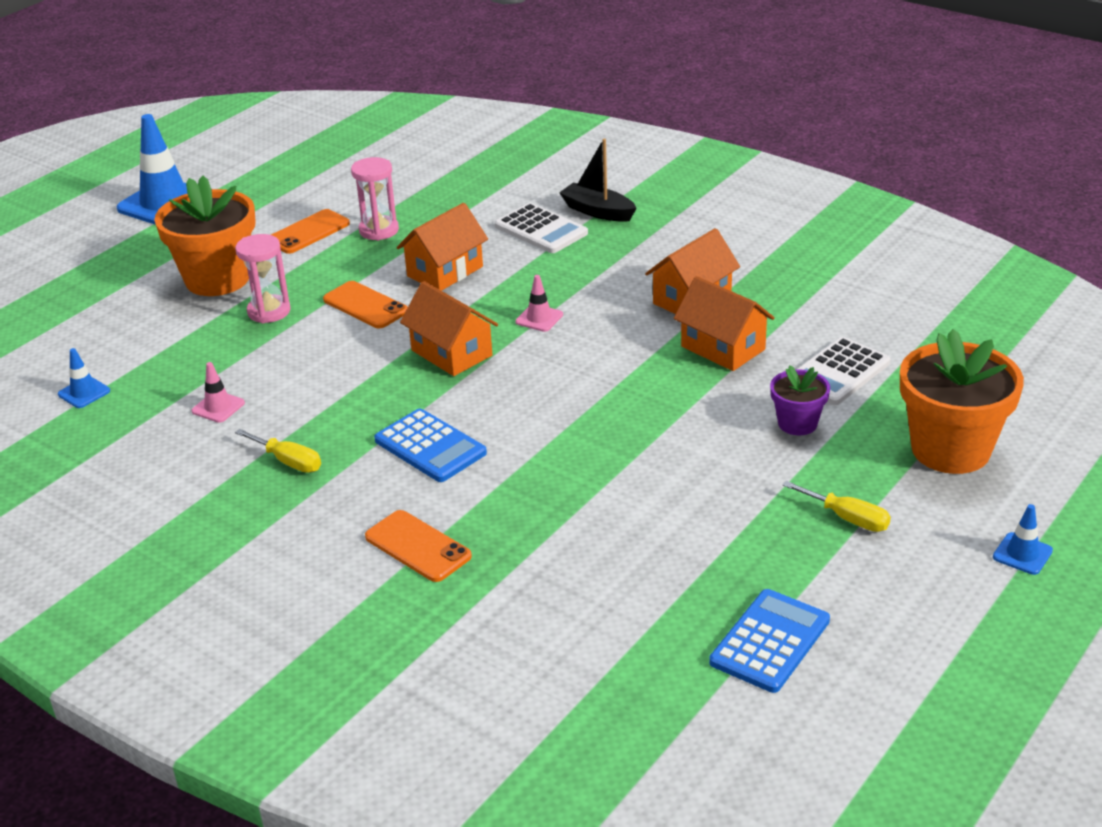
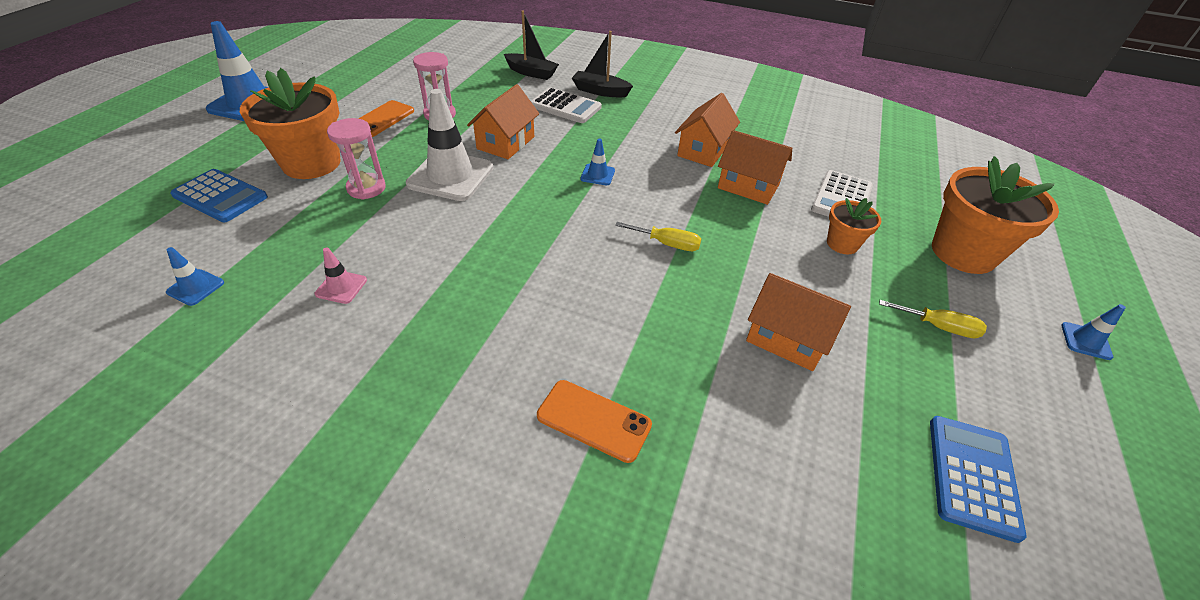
camera: 20 degrees left, 10 degrees up
yellow screwdriver [235,429,321,473] -> yellow screwdriver moved to [615,222,701,251]
orange phone [323,281,408,328] -> white traffic cone [406,89,493,201]
blue calculator [374,409,487,482] -> blue calculator moved to [170,169,268,222]
orange house [400,281,498,376] -> orange house moved to [746,273,851,371]
pink traffic cone [515,275,563,332] -> blue traffic cone [580,139,615,185]
purple flower pot [770,365,830,435] -> orange flower pot [827,198,881,254]
none -> black boat [504,10,559,80]

